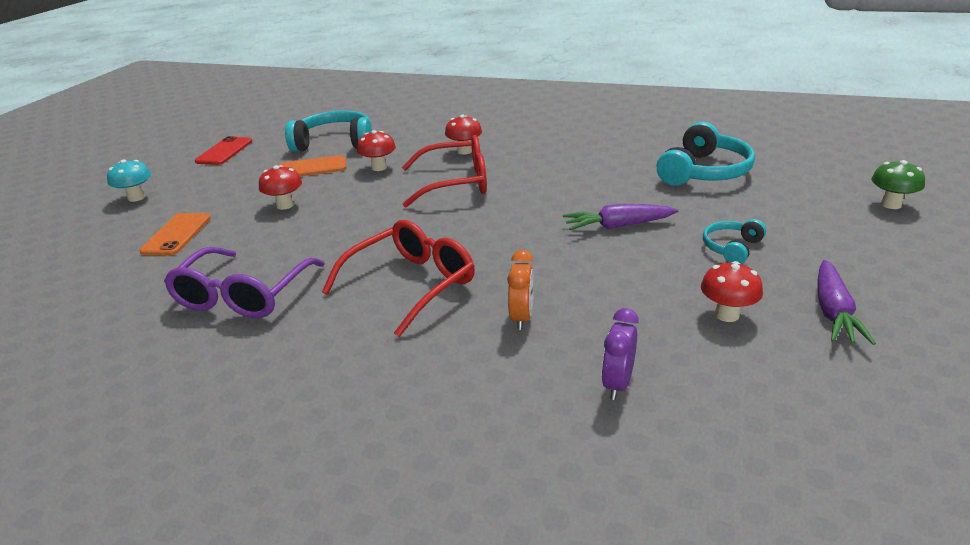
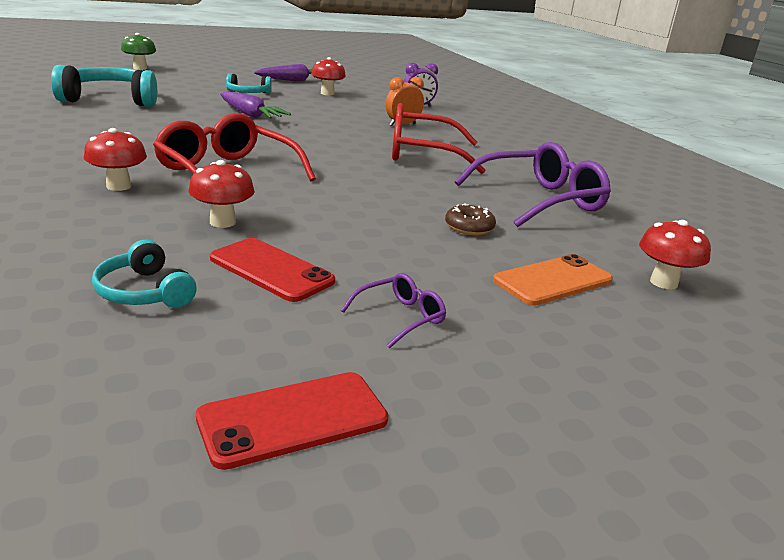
camera: 135 degrees left, 5 degrees down
turquoise mushroom [107,159,151,202] -> none
red mushroom [259,165,302,210] -> red mushroom moved to [639,220,711,289]
orange phone [280,155,346,176] -> red phone [210,238,335,302]
turquoise headphones [285,111,372,152] -> turquoise headphones [92,240,197,308], size x0.54
none -> purple glasses [341,273,446,349]
none -> brown donut [445,203,496,235]

